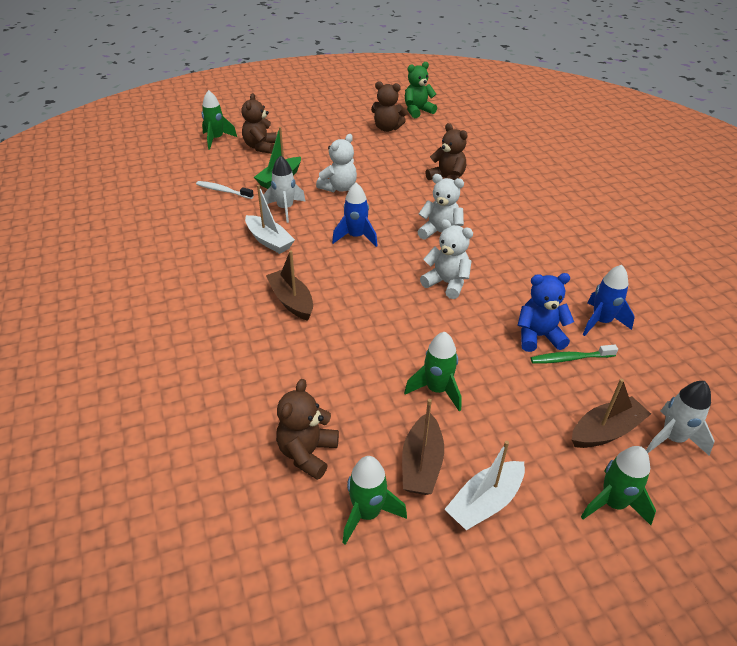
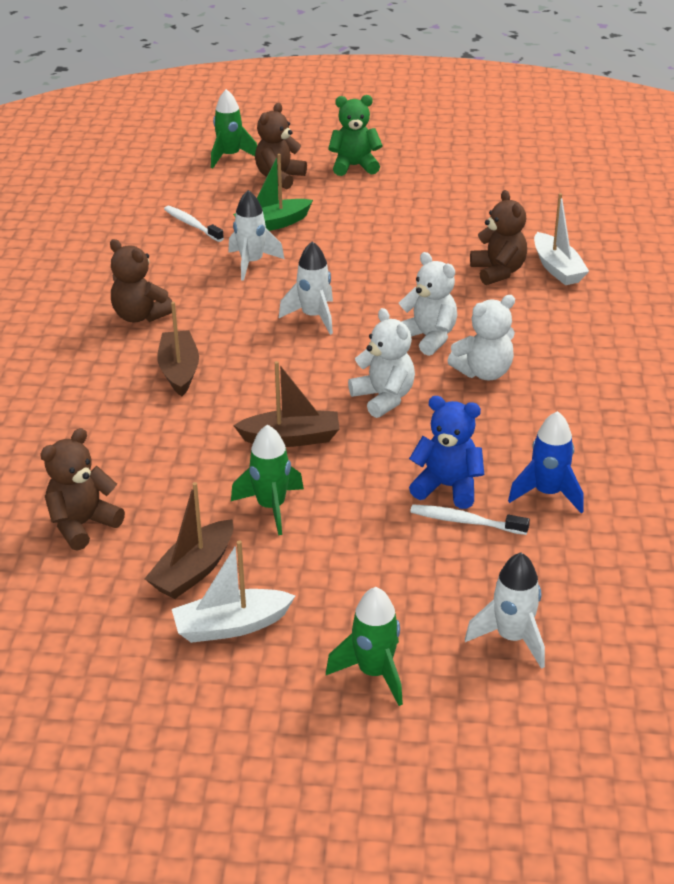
camera: 25 degrees right, 5 degrees down
white boat [245,185,295,254] -> white boat moved to [534,193,589,285]
white teddy bear [316,134,357,192] -> white teddy bear moved to [447,295,515,380]
blue rocket [332,183,378,247] -> white rocket [279,241,333,335]
green rocket [343,456,407,545] -> none
brown teddy bear [371,81,407,132] -> brown teddy bear moved to [110,239,173,322]
green teddy bear [405,62,437,118] -> green teddy bear moved to [328,95,383,176]
green toothbrush [531,345,618,364] -> white toothbrush [410,504,530,535]
brown boat [572,379,651,448] -> brown boat moved to [233,361,339,447]

